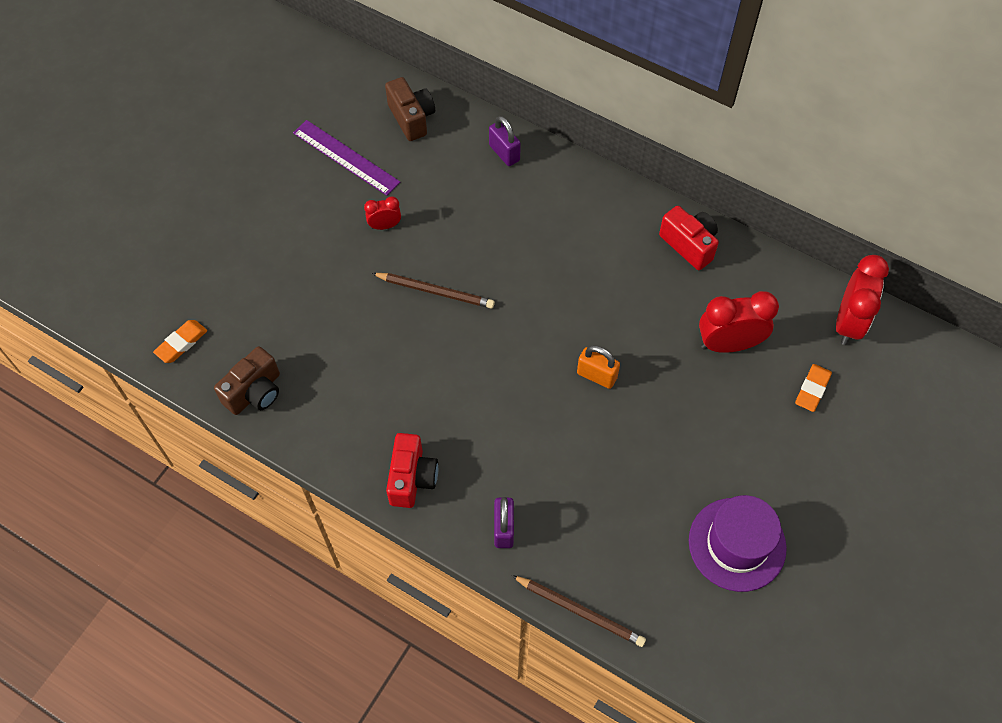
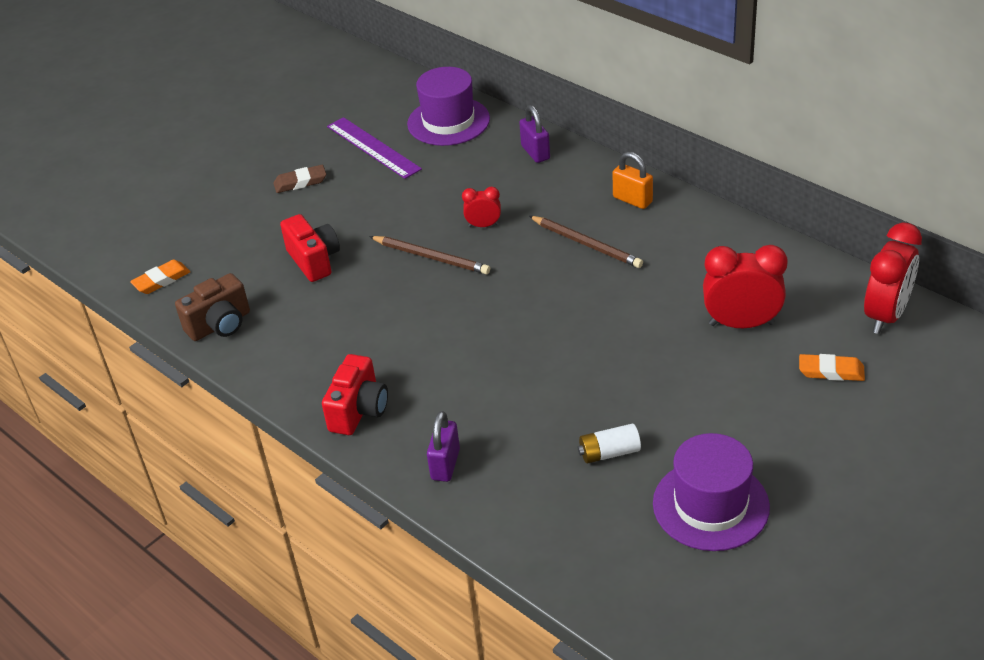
camera: 15 degrees right, 20 degrees down
red clock [364,197,401,230] -> red clock moved to [462,187,501,227]
brown camera [385,77,435,141] -> purple hat [407,67,490,146]
brown pencil [512,575,646,647] -> brown pencil moved to [529,216,643,268]
orange padlock [577,345,620,389] -> orange padlock moved to [612,152,653,209]
red camera [659,206,719,270] -> red camera moved to [280,214,340,282]
orange eraser [795,364,832,412] -> orange eraser turned 60 degrees clockwise [799,354,865,381]
none -> brown eraser [273,165,326,193]
none -> white battery [578,424,641,463]

